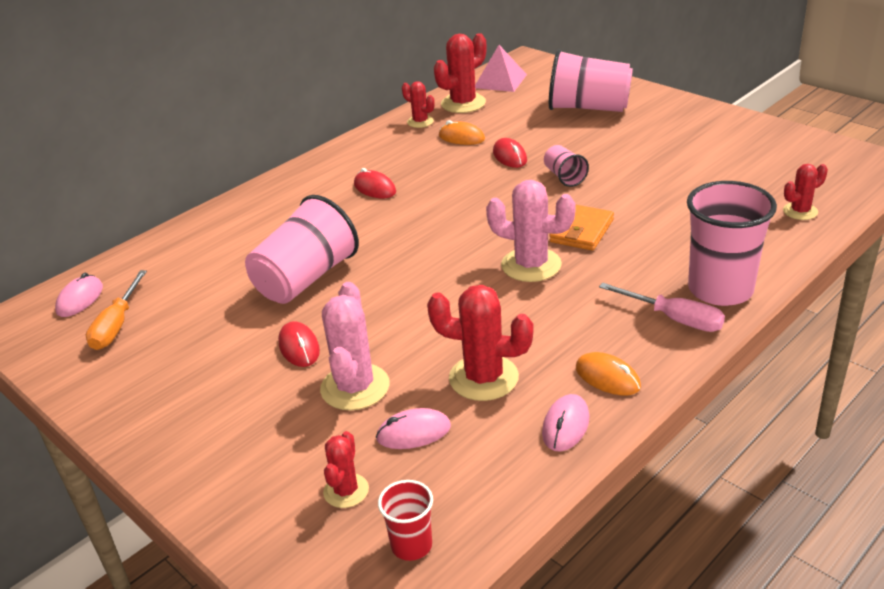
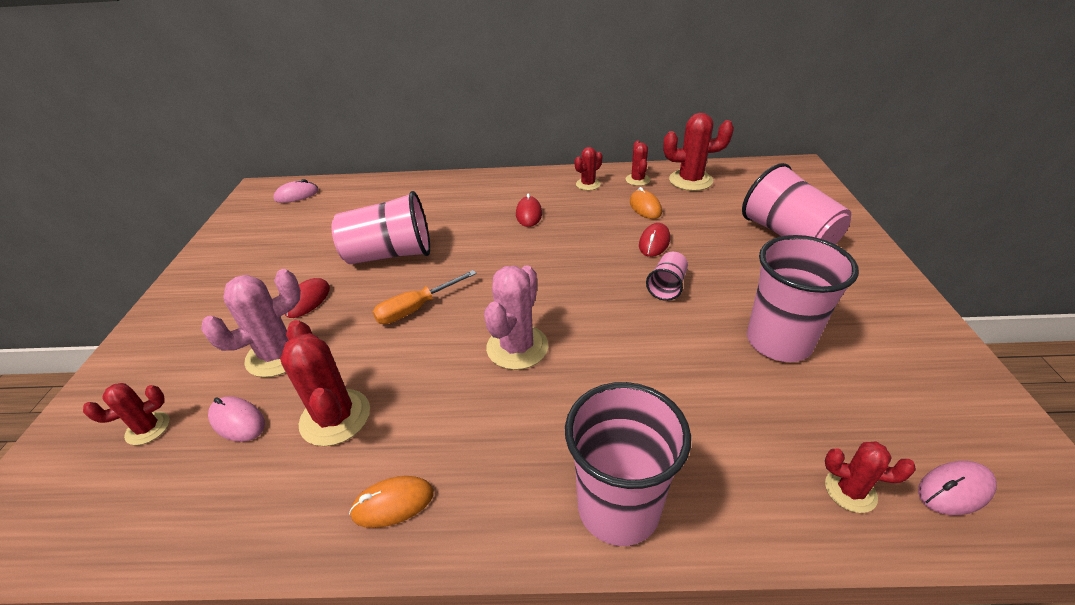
camera: 45 degrees right, 5 degrees up
orange screwdriver [86,270,147,350] -> orange screwdriver moved to [373,270,477,324]
red cup [378,480,433,561] -> none
pink pyramid [475,45,527,92] -> none
pink cactus [486,180,576,282] -> pink cactus turned 45 degrees clockwise [484,265,548,370]
pink mouse [542,394,589,452] -> pink mouse moved to [918,461,997,515]
orange wallet [549,205,614,251] -> none
orange mouse [576,352,641,395] -> orange mouse turned 75 degrees clockwise [349,476,434,528]
pink screwdriver [599,283,725,332] -> none
none -> red cactus [575,147,602,190]
none -> pink cup [747,235,859,362]

